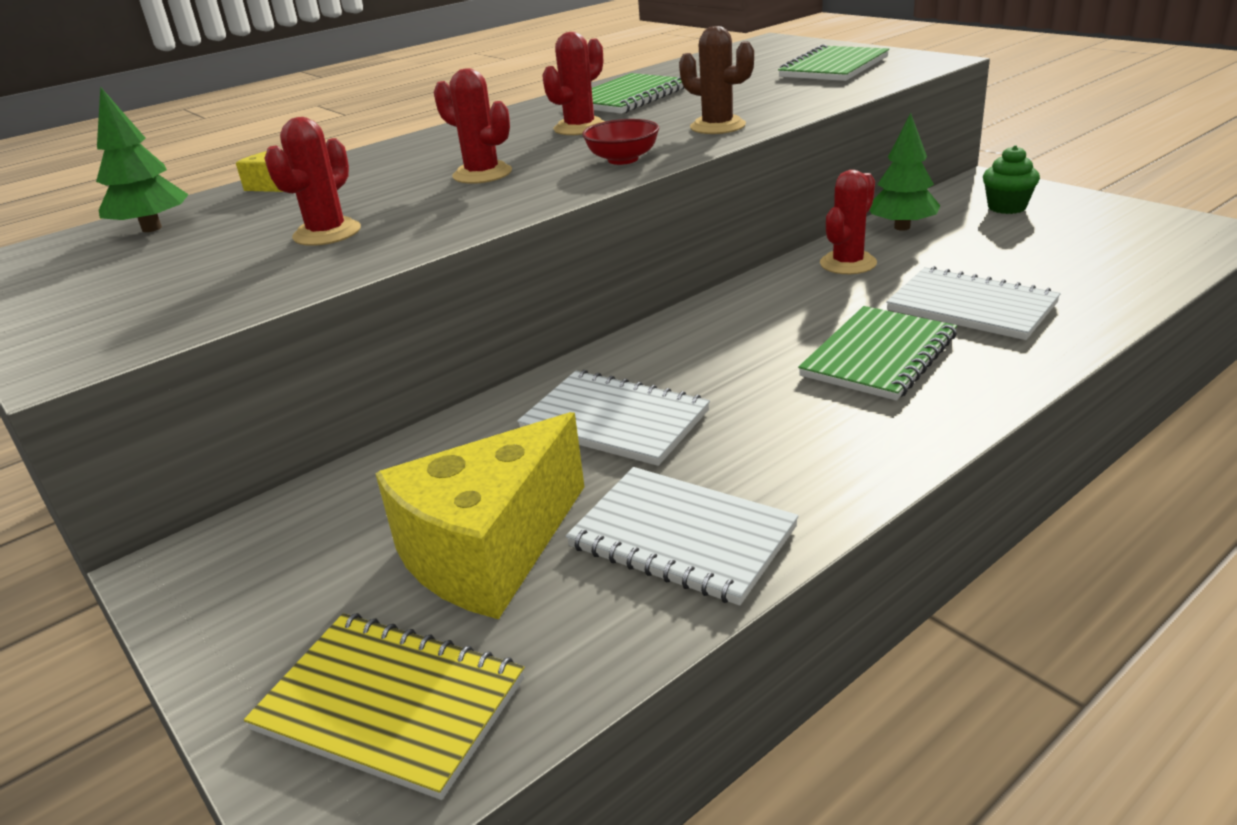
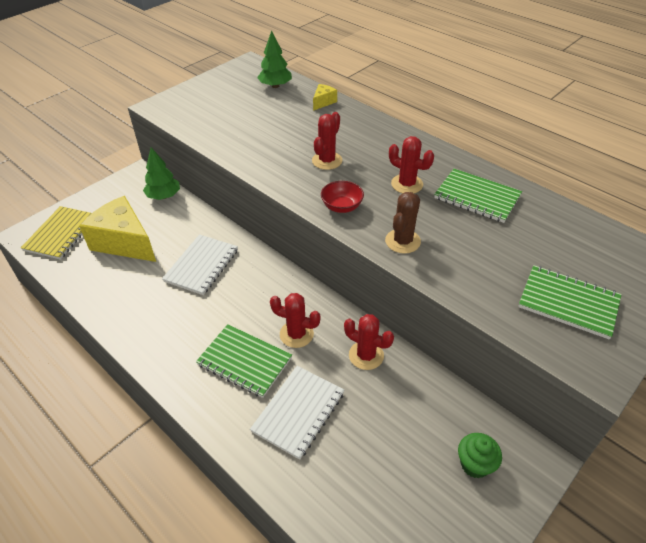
camera: 80 degrees right, 15 degrees up
red cactus [264,117,361,246] -> red cactus moved to [270,293,321,348]
white notebook [566,467,799,606] -> none
green tree [870,113,940,231] -> green tree moved to [143,147,180,200]

